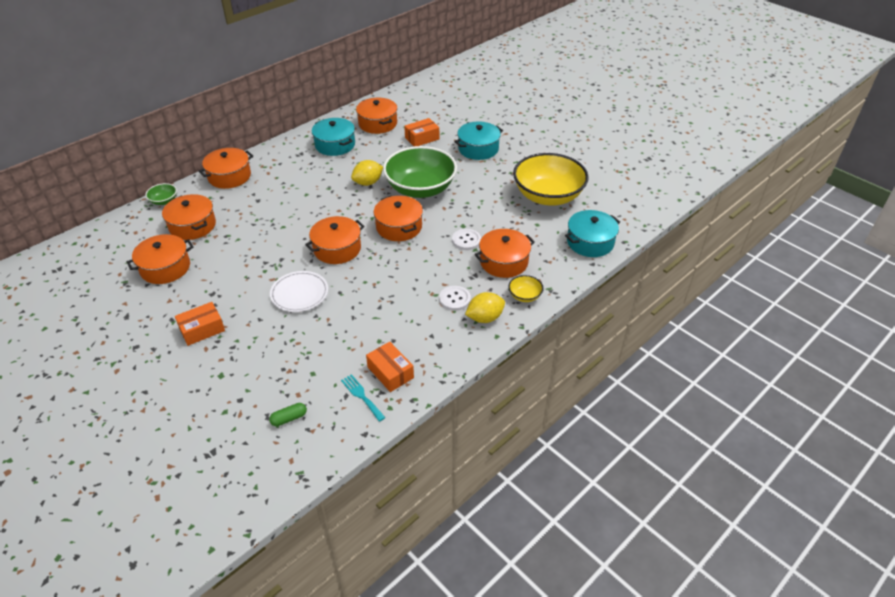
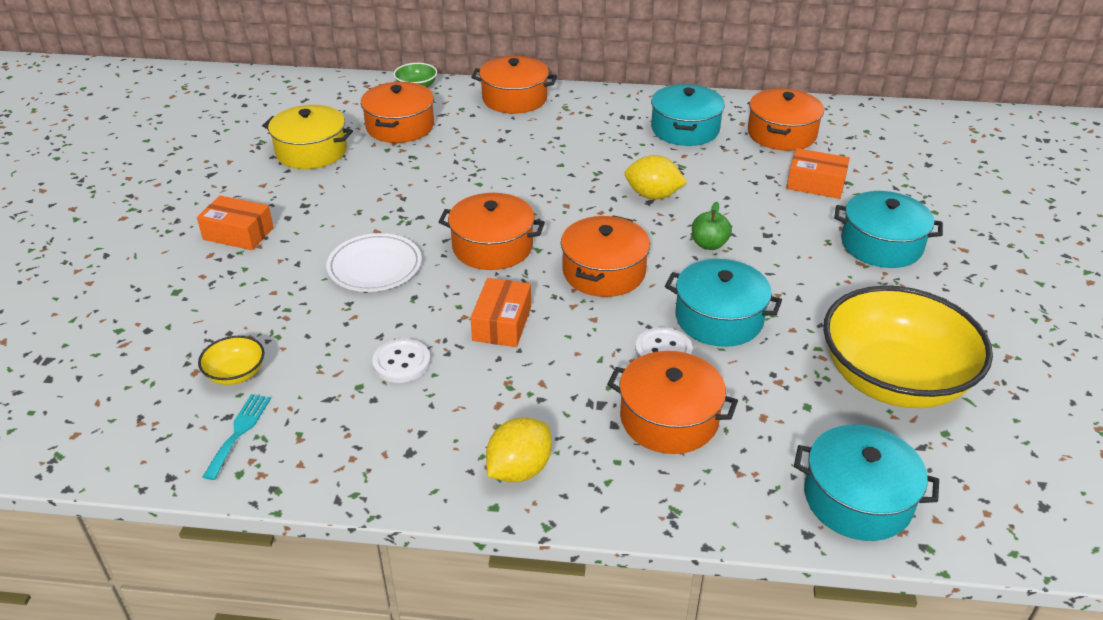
camera: 50 degrees right, 5 degrees down
orange pot [127,234,193,284] -> yellow pot [262,105,353,169]
green capsule [269,403,307,426] -> none
orange box [366,342,414,392] -> orange box moved to [471,278,531,347]
green bowl [383,146,457,198] -> green apple [692,202,732,250]
white button [439,286,471,311] -> white button moved to [372,339,431,383]
yellow lemon [465,292,505,323] -> yellow lemon turned 75 degrees counterclockwise [486,417,552,482]
yellow bowl [508,275,543,302] -> yellow bowl moved to [198,336,265,385]
none -> turquoise pot [665,259,782,347]

